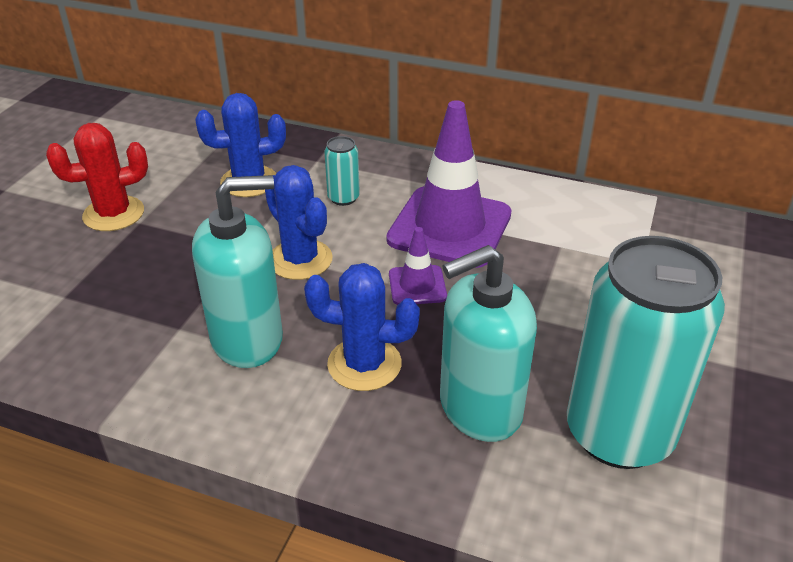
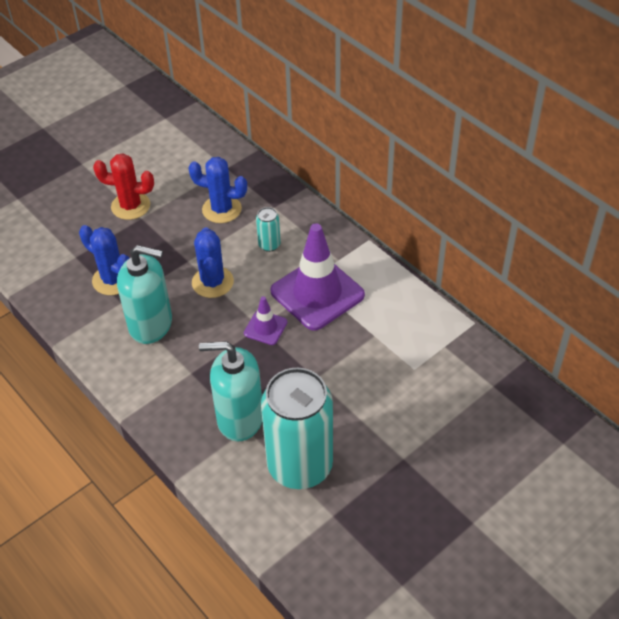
camera: 30 degrees right, 10 degrees up
blue cactus [304,263,420,391] -> blue cactus moved to [79,225,129,295]

